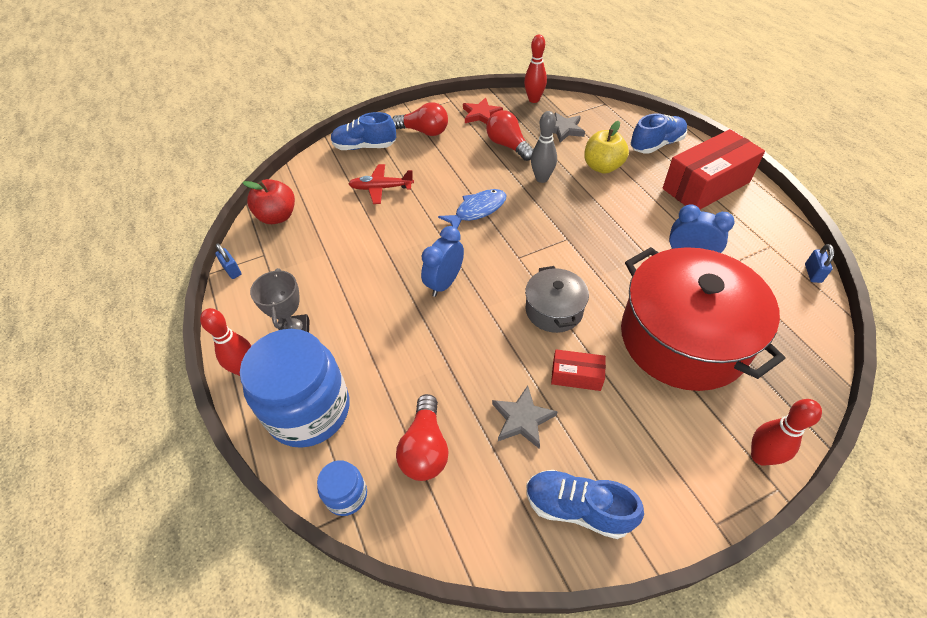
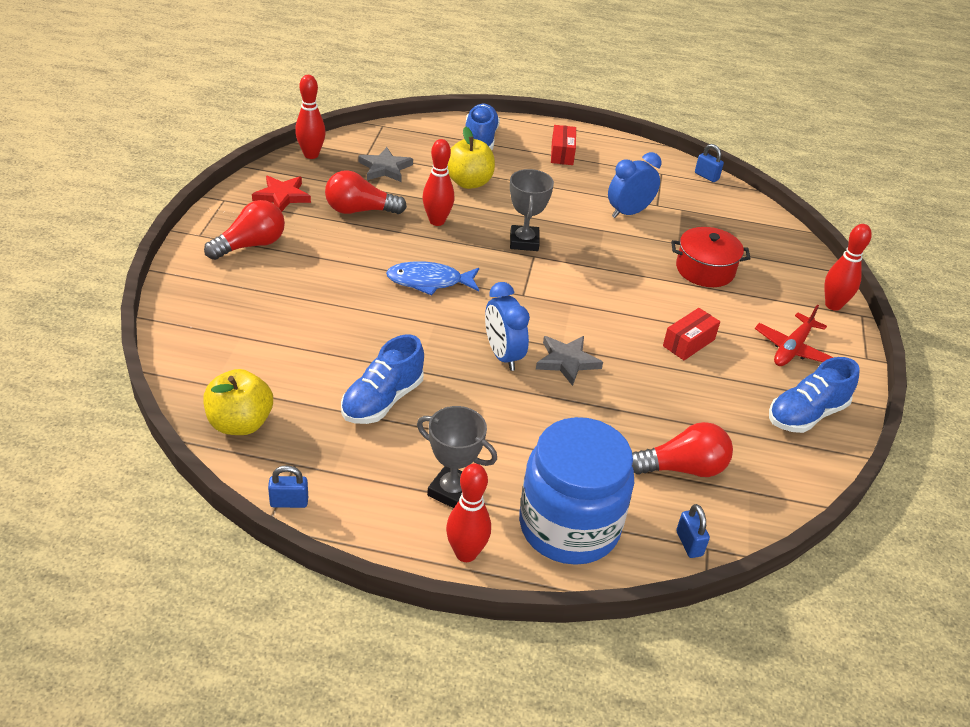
camera: 60 degrees left, 10 degrees down
red apple [242,179,295,224] -> yellow apple [203,369,273,435]
blue jar [317,460,367,516] -> blue padlock [676,504,710,558]
blue shoe [331,112,396,150] -> blue shoe moved to [341,334,424,424]
red plane [349,164,414,204] -> red plane moved to [755,305,834,366]
red light bulb [396,394,449,481] -> red light bulb turned 45 degrees counterclockwise [632,422,733,477]
blue fish [438,189,507,228] -> blue fish turned 90 degrees counterclockwise [386,261,479,296]
grey star [492,386,558,449] -> grey star moved to [536,336,603,386]
grey pot [525,266,589,333] -> none
grey bowling pin [531,111,557,183] -> red bowling pin [423,139,454,226]
red pot [621,247,785,391] -> red pot [671,227,751,287], size x0.49
red box [662,129,765,209] -> red box [551,125,576,165], size x0.48
none -> grey trophy [510,169,554,251]

